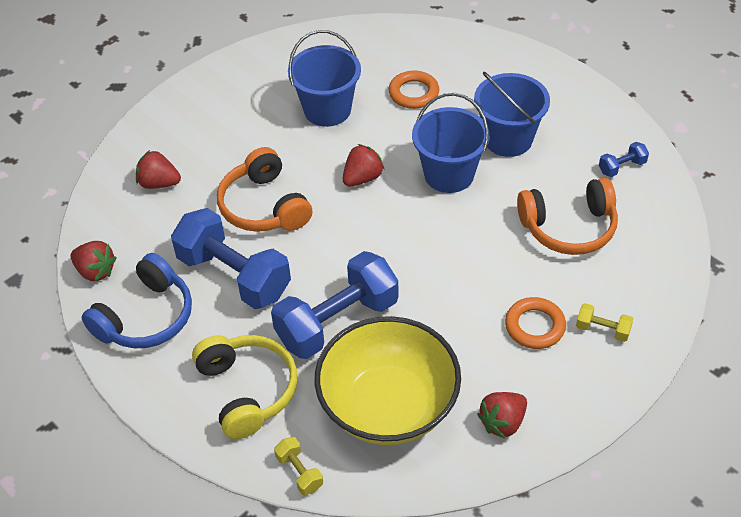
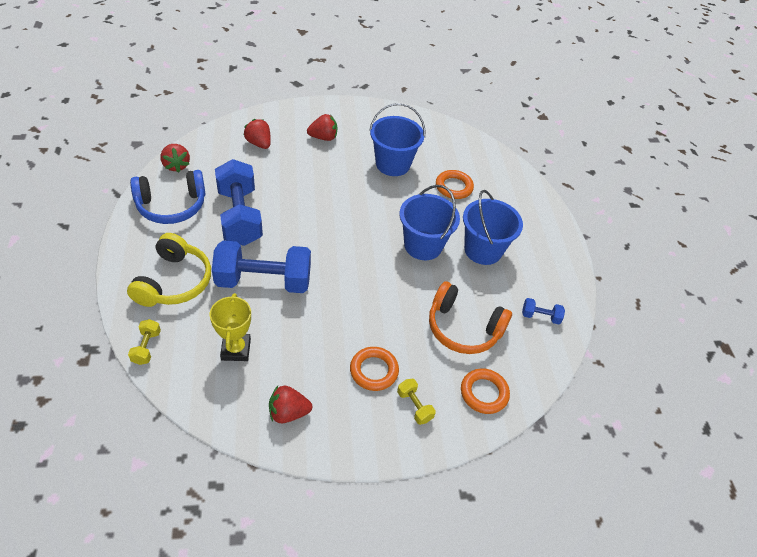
camera: 30 degrees right, 0 degrees up
orange headphones [217,147,312,232] -> none
yellow bowl [315,316,461,445] -> yellow trophy [210,293,251,361]
red strawberry [343,144,385,186] -> red strawberry moved to [307,114,337,141]
none -> orange ring [461,368,510,414]

